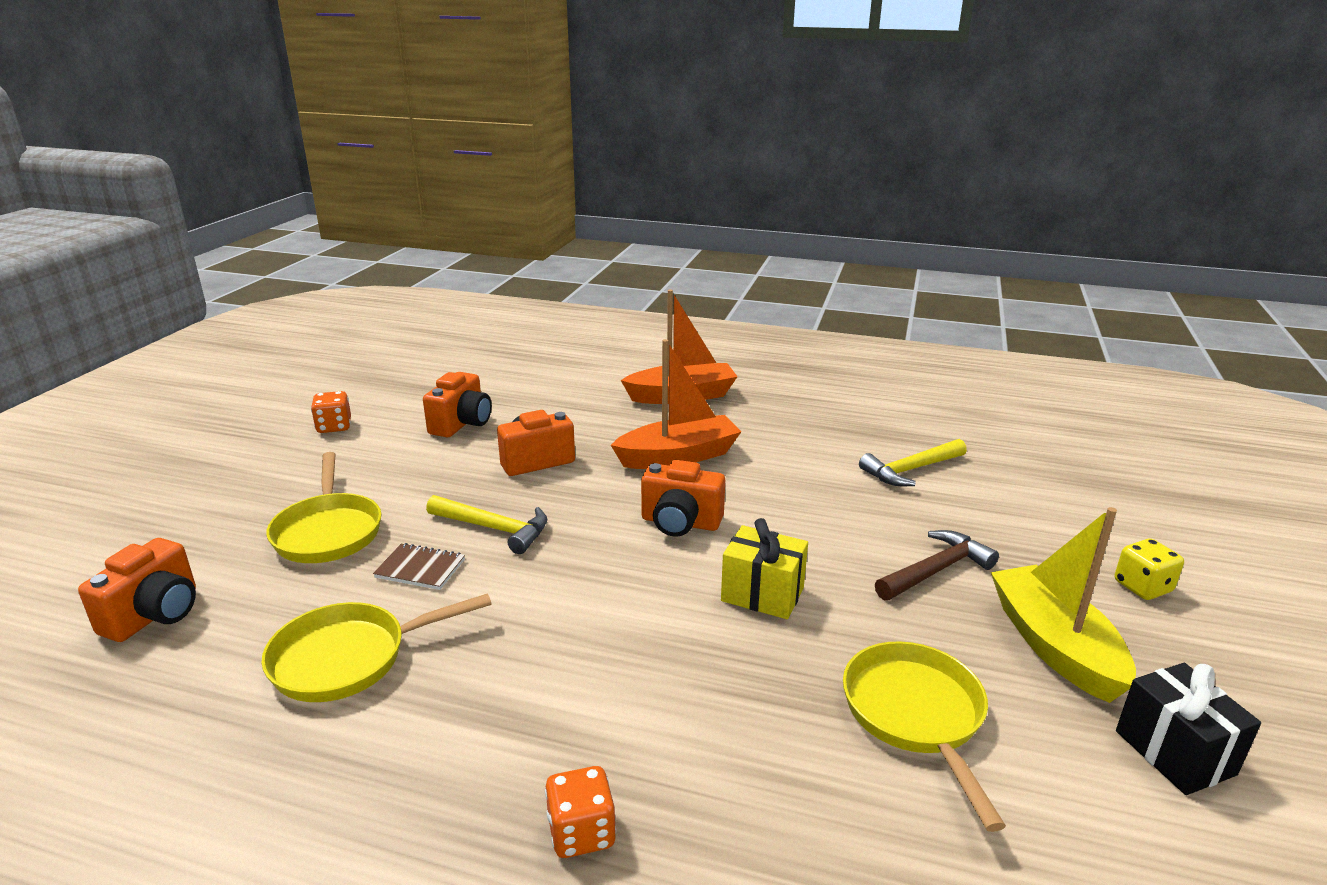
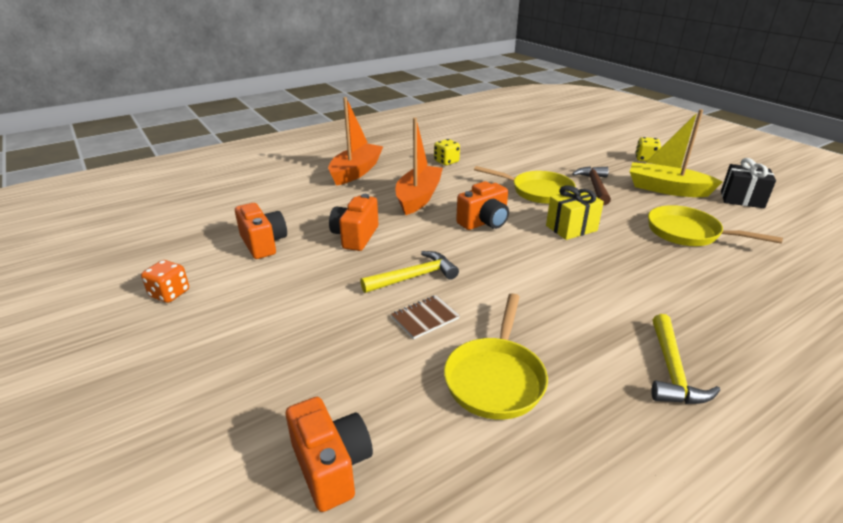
camera: 50 degrees left, 5 degrees up
yellow pan [266,452,382,563] -> yellow pan moved to [474,166,576,204]
orange dice [545,766,616,858] -> none
yellow hammer [859,439,967,486] -> yellow hammer moved to [651,314,720,404]
none -> yellow dice [434,139,460,165]

